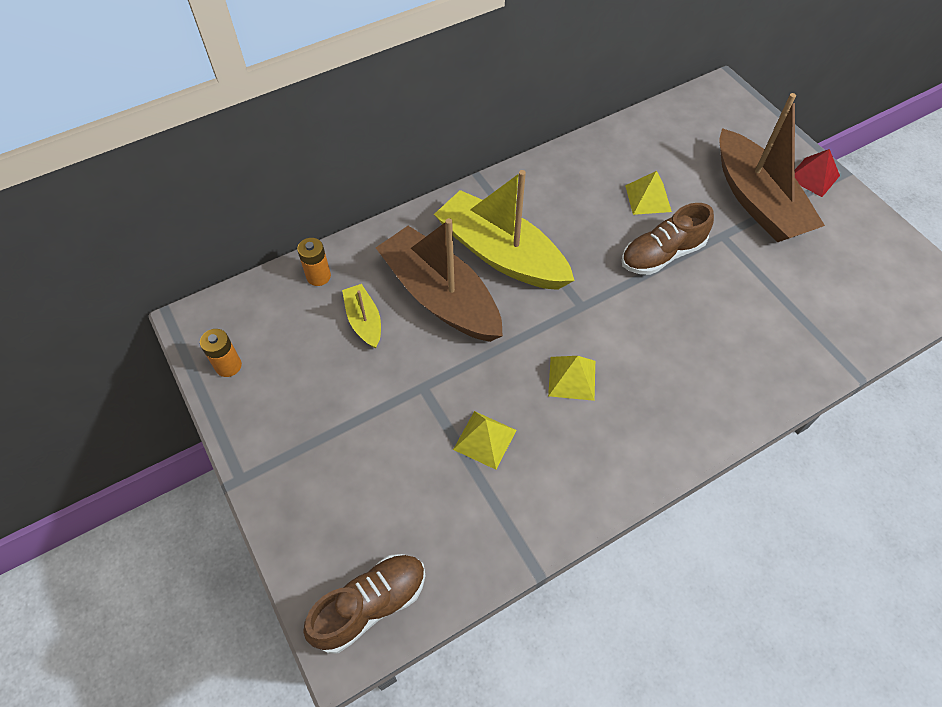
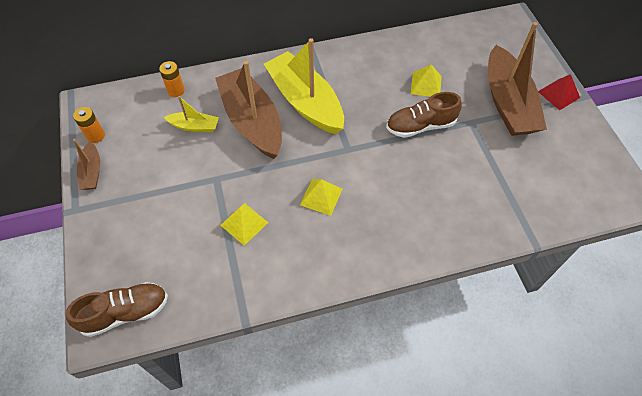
camera: 15 degrees right, 0 degrees up
yellow boat [342,284,381,348] -> yellow boat turned 105 degrees clockwise [164,96,219,132]
none -> brown boat [73,139,100,190]

